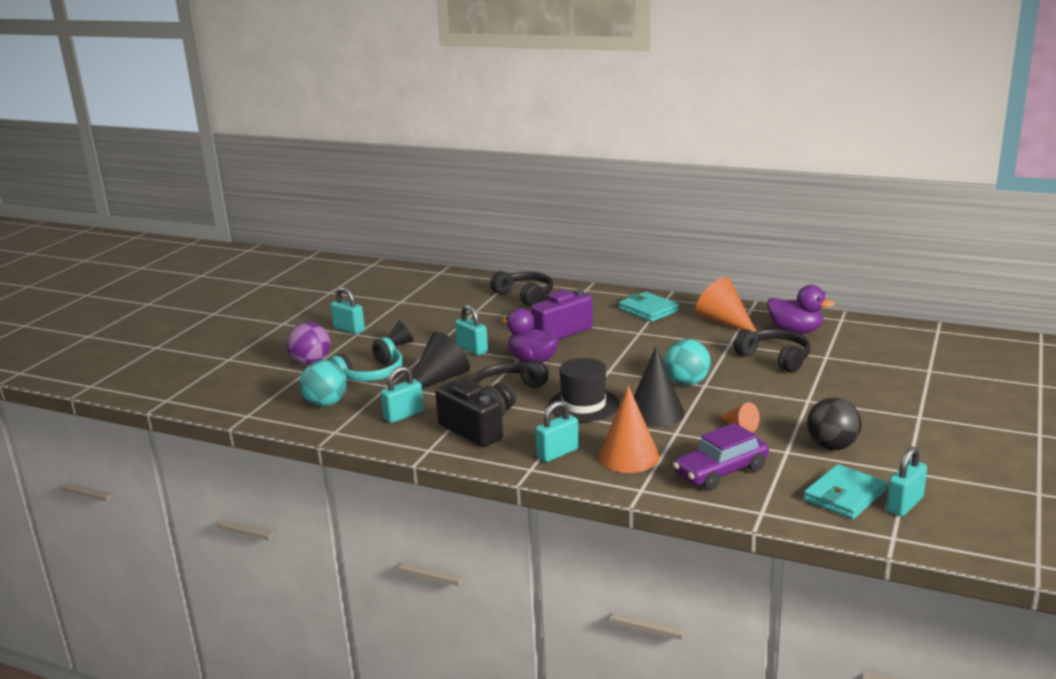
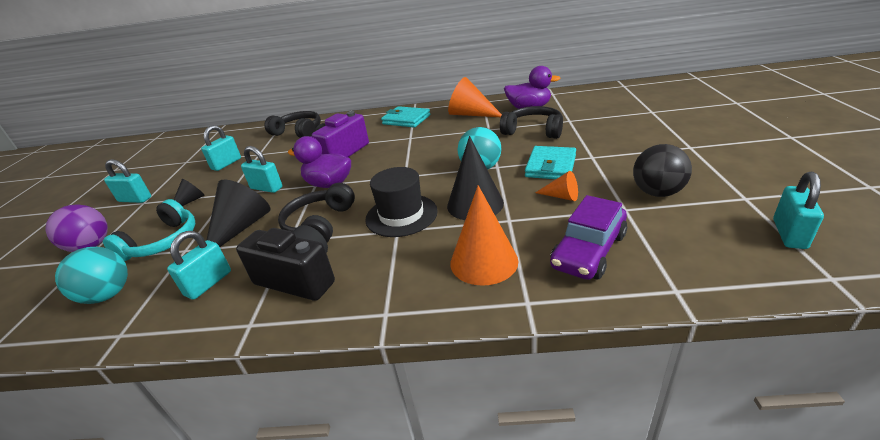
camera: 20 degrees left, 10 degrees up
turquoise padlock [535,401,579,462] -> turquoise padlock moved to [201,125,241,171]
turquoise wallet [804,464,886,519] -> turquoise wallet moved to [525,146,576,179]

